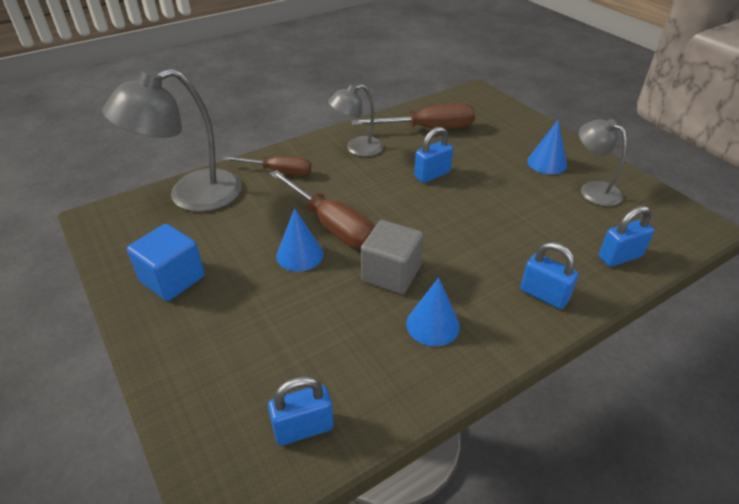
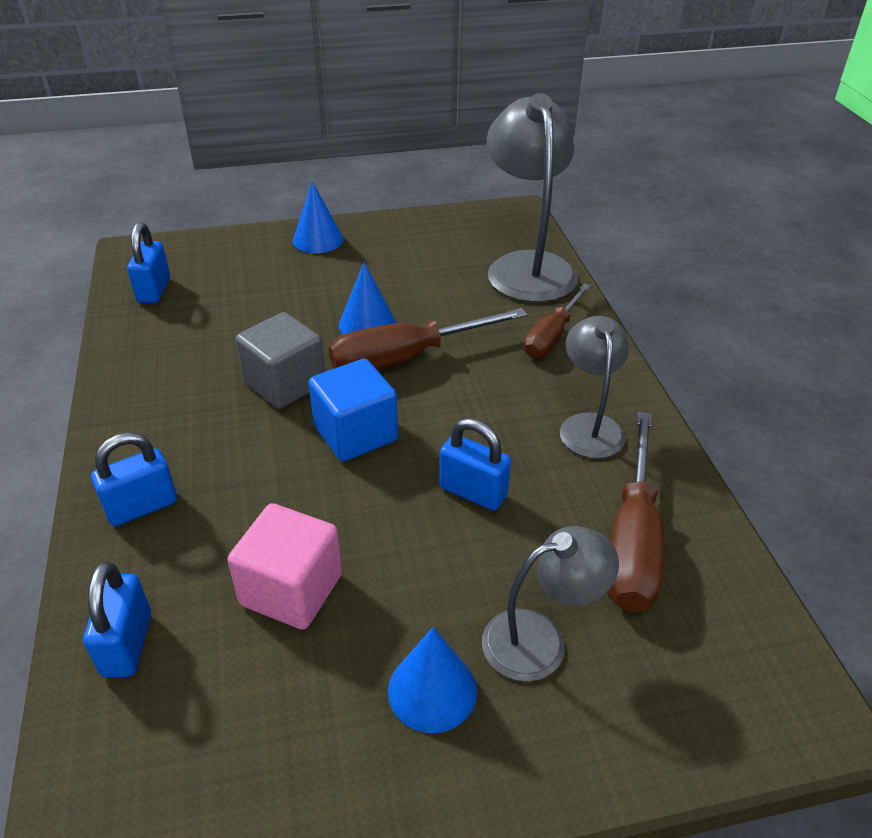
camera: 110 degrees right, 0 degrees up
blue cube [127,224,205,301] -> blue cube moved to [308,358,398,462]
blue cone [406,277,460,346] -> blue cone moved to [293,181,343,253]
blue padlock [414,127,453,183] -> blue padlock turned 45 degrees counterclockwise [439,418,511,511]
grey lamp [579,119,627,206] -> grey lamp moved to [482,526,619,682]
none -> pink cube [228,503,342,630]

